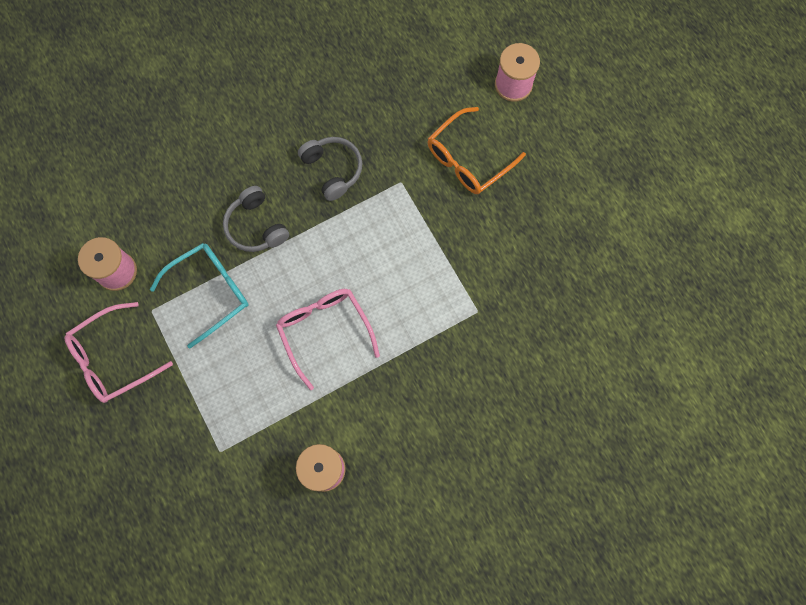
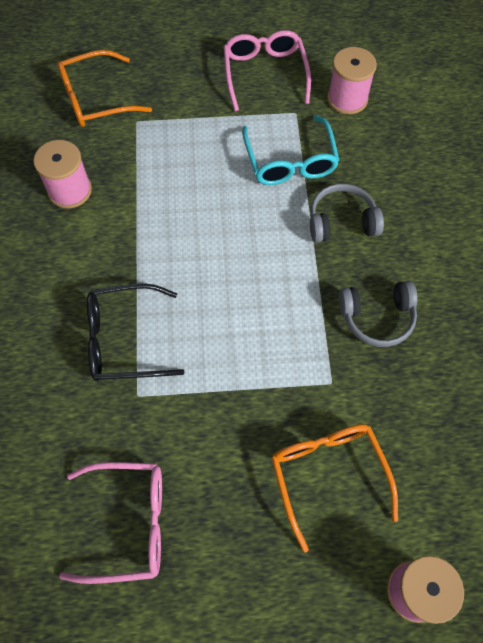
camera: 115 degrees right, 10 degrees down
pink glasses [276,289,380,390] -> pink glasses moved to [59,462,162,584]
none -> orange glasses [57,50,152,127]
none -> black glasses [87,283,185,381]

